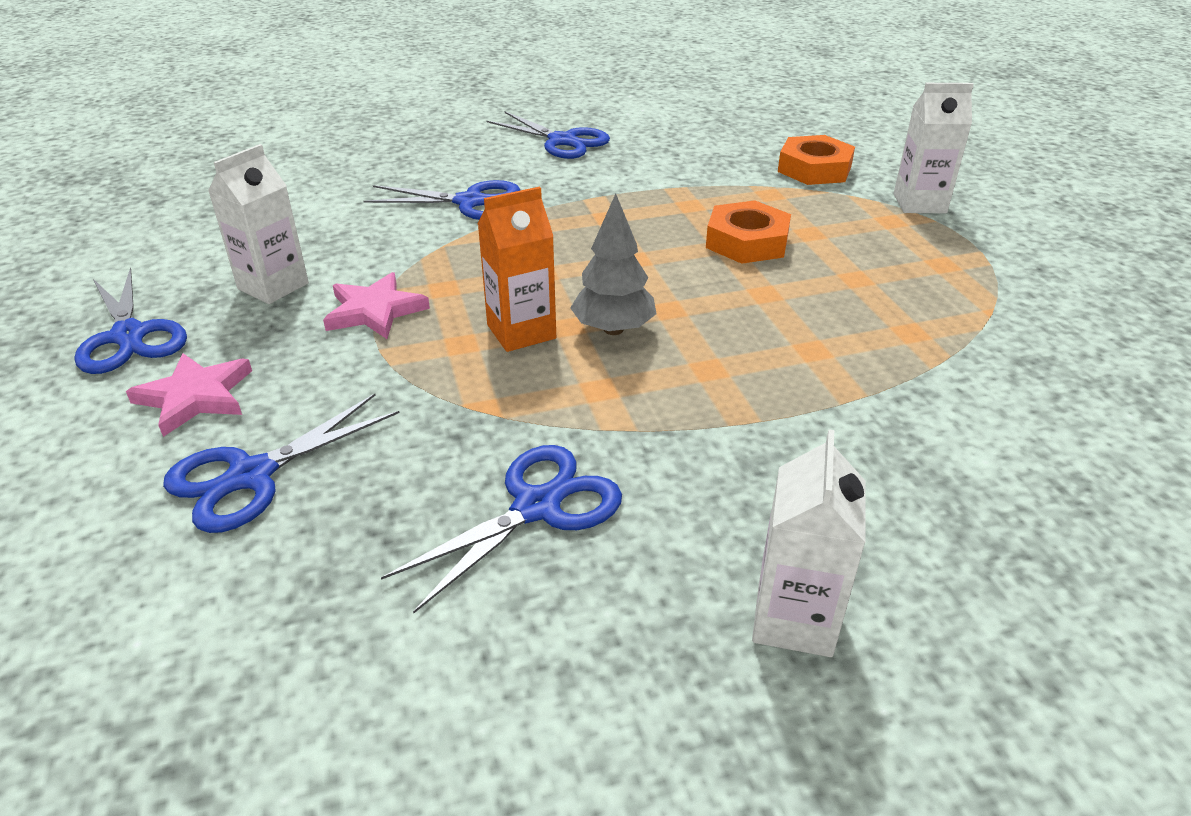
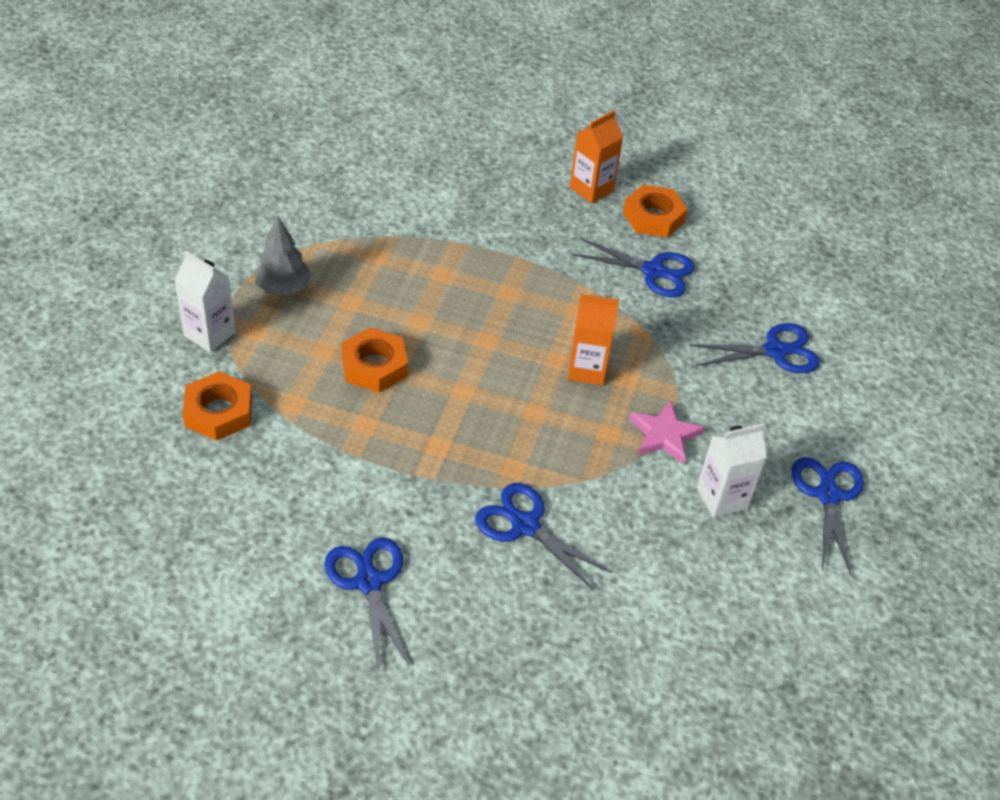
camera: 150 degrees left, 10 degrees up
pink star [126,353,252,437] -> none
blue scissors [381,445,622,614] -> blue scissors turned 150 degrees counterclockwise [572,238,695,297]
grey tree [570,194,656,335] -> grey tree moved to [255,216,312,295]
white carton [752,430,866,657] -> orange carton [570,110,623,204]
none -> orange nut [623,185,688,237]

